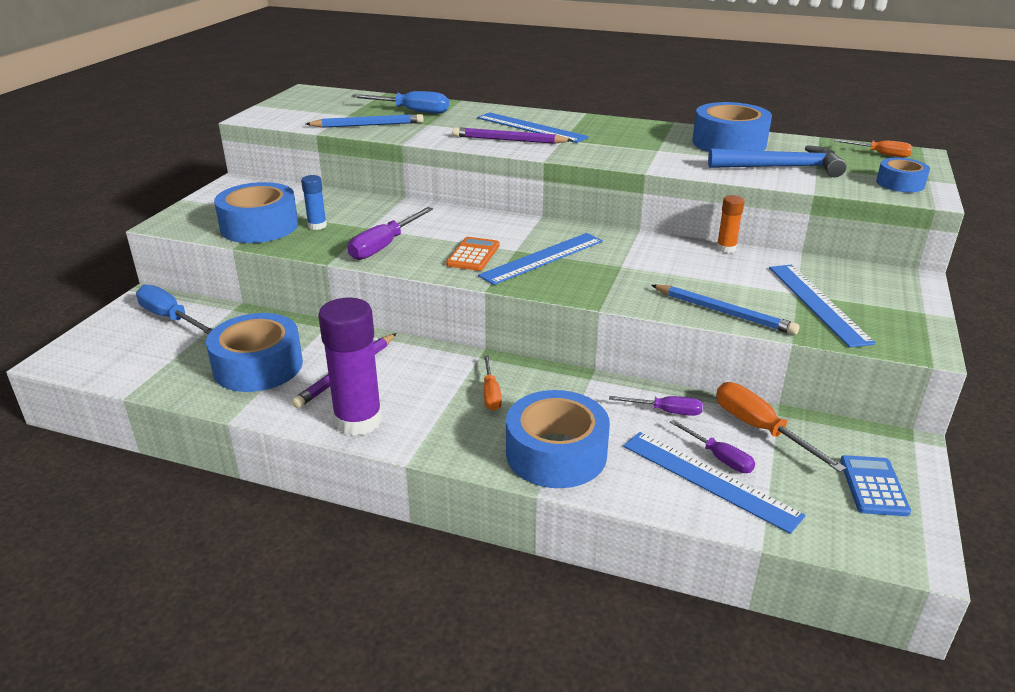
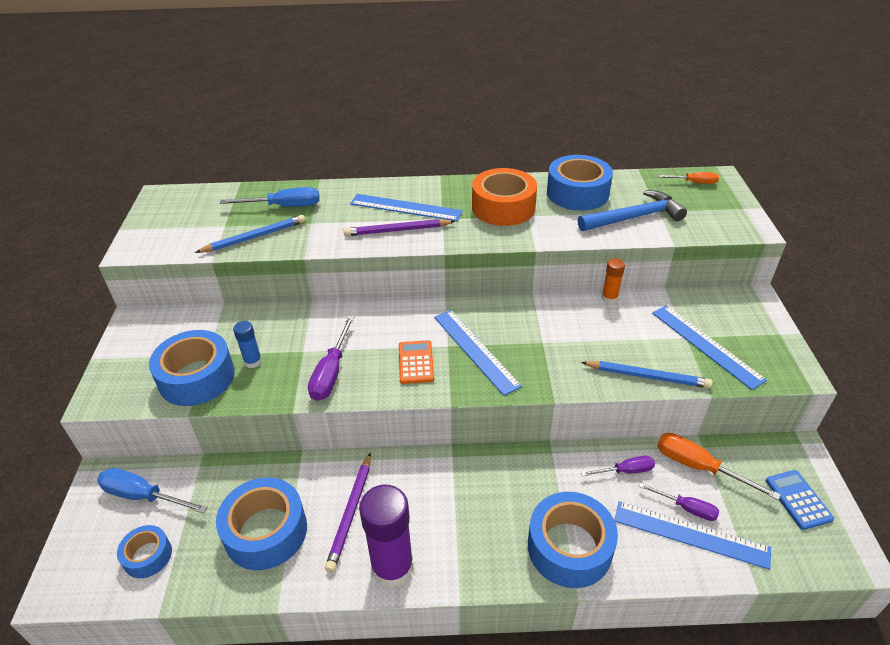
camera: 20 degrees left, 10 degrees up
blue ruler [478,233,603,285] -> blue ruler turned 60 degrees counterclockwise [434,310,522,396]
orange screwdriver [483,355,502,411] -> none
blue tape [876,158,930,192] -> blue tape moved to [117,525,172,578]
none -> orange tape [472,168,537,226]

